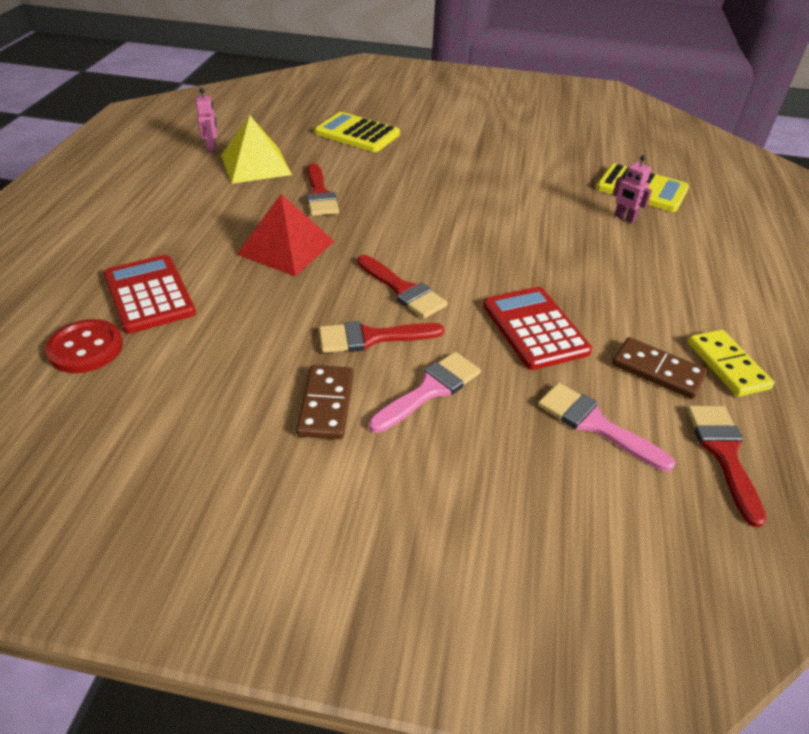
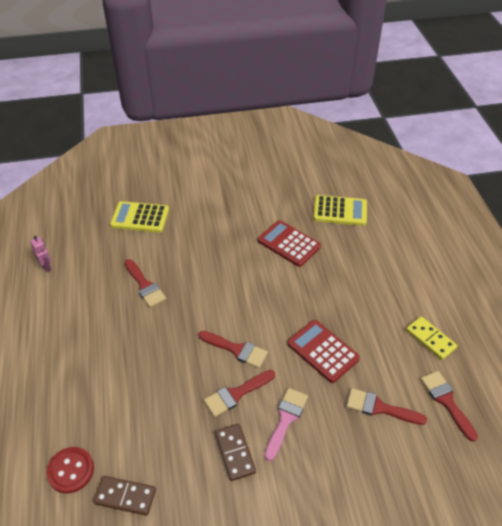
camera: 20 degrees left, 5 degrees up
red calculator [103,255,196,334] -> red calculator moved to [258,220,321,267]
yellow pyramid [221,115,292,184] -> none
red pyramid [237,194,335,276] -> none
pink brush [538,383,675,472] -> red brush [346,388,427,425]
pink robot [612,155,652,223] -> none
brown domino [612,337,708,399] -> brown domino moved to [93,476,156,516]

